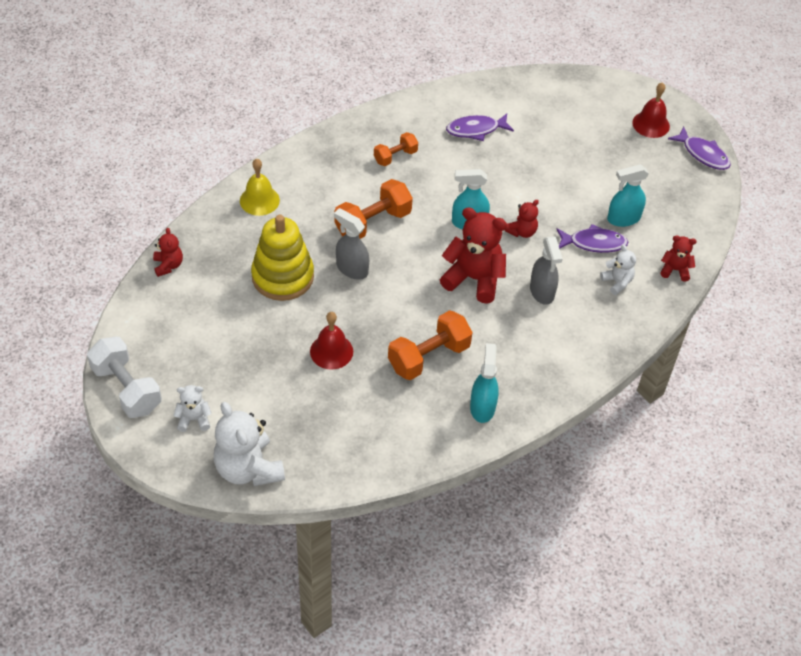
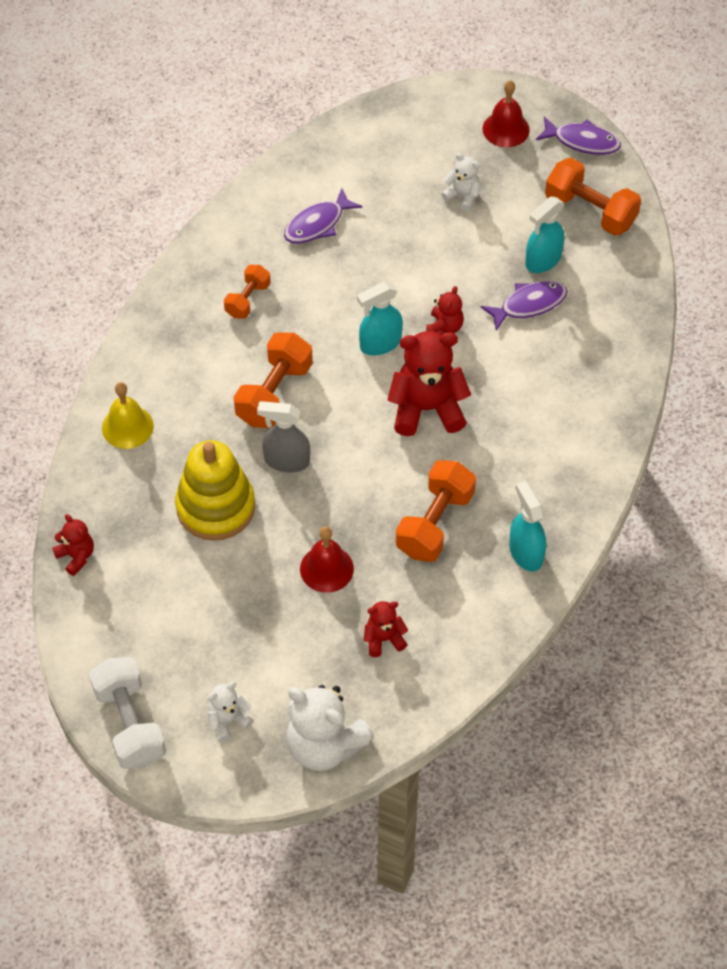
camera: 25 degrees left, 5 degrees up
white dumbbell [87,337,162,418] -> white dumbbell turned 45 degrees clockwise [89,657,166,769]
grey spray bottle [530,236,563,305] -> none
white teddy bear [600,245,636,295] -> white teddy bear moved to [441,153,480,211]
red teddy bear [660,235,696,282] -> red teddy bear moved to [364,601,408,657]
none -> orange dumbbell [545,158,641,236]

